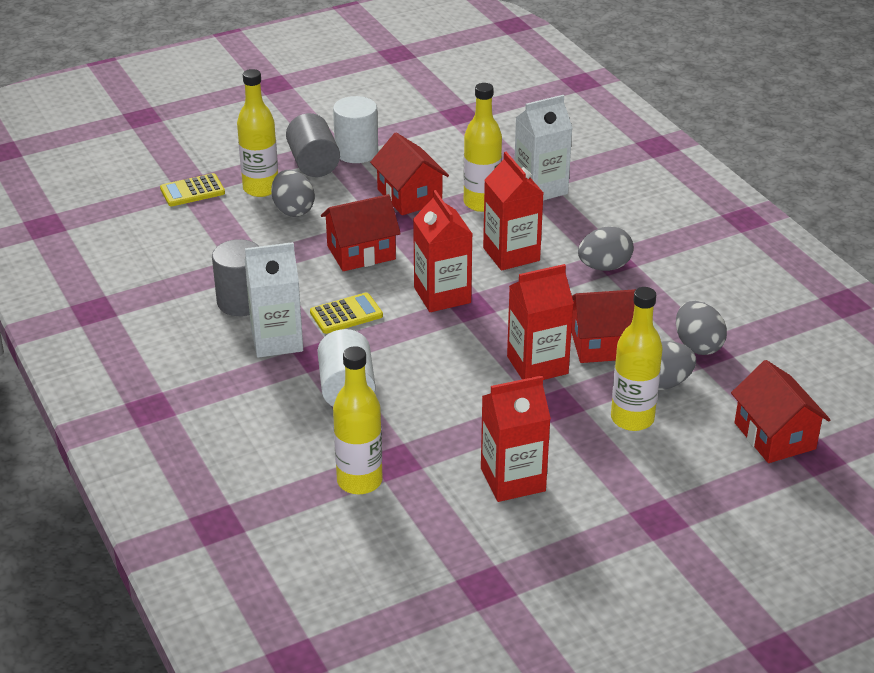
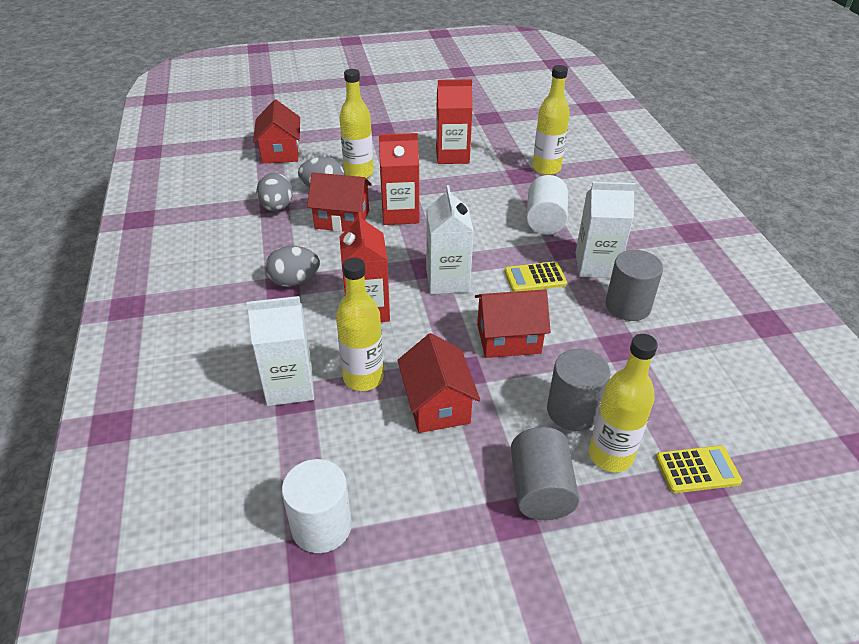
camera: 165 degrees left, 5 degrees up
grey egg [271,170,315,217] -> grey cylinder [547,349,611,431]
white cylinder [333,96,378,163] -> white cylinder moved to [282,459,352,553]
red carton [413,190,472,312] -> white carton [426,185,474,294]

